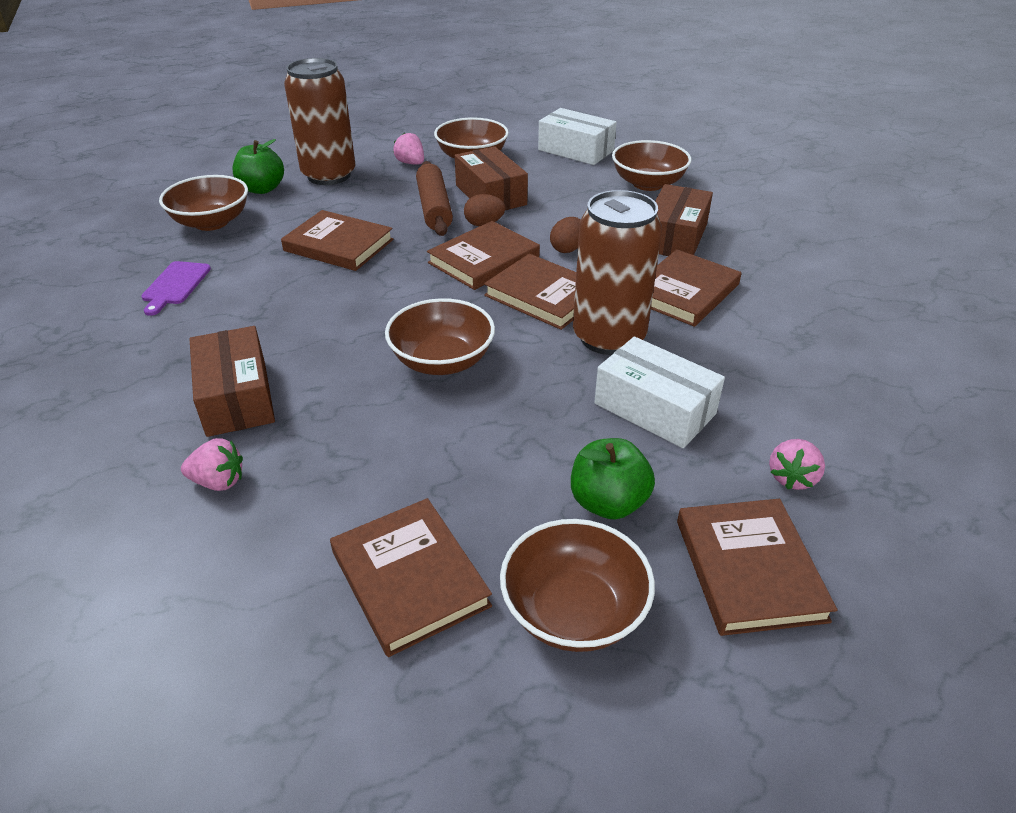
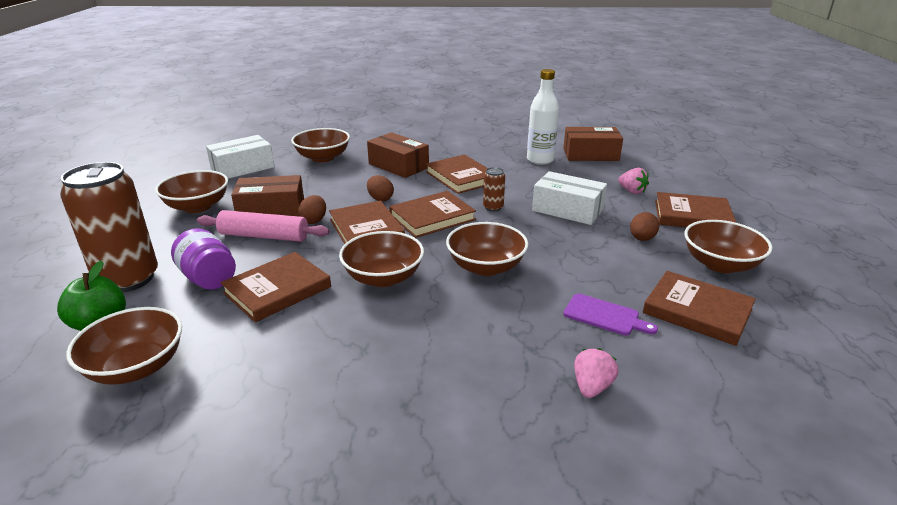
camera: 70 degrees left, 10 degrees down
purple cutting board [141,261,211,316] -> purple cutting board moved to [563,294,658,335]
brown box [190,326,275,437] -> brown box moved to [563,127,623,161]
brown book [330,498,492,657] -> brown book turned 45 degrees clockwise [643,271,756,346]
pink strawberry [393,132,424,165] -> none
brown rolling pin [416,161,453,236] -> pink rolling pin [197,210,329,242]
green apple [571,438,655,519] -> brown egg [630,212,659,241]
brown can [573,190,662,355] -> brown can [483,167,505,211], size x0.43
white box [594,337,725,448] -> white box turned 60 degrees clockwise [532,171,607,225]
none -> purple jar [171,228,236,290]
none -> brown bowl [339,231,424,287]
none -> white bottle [527,69,559,165]

